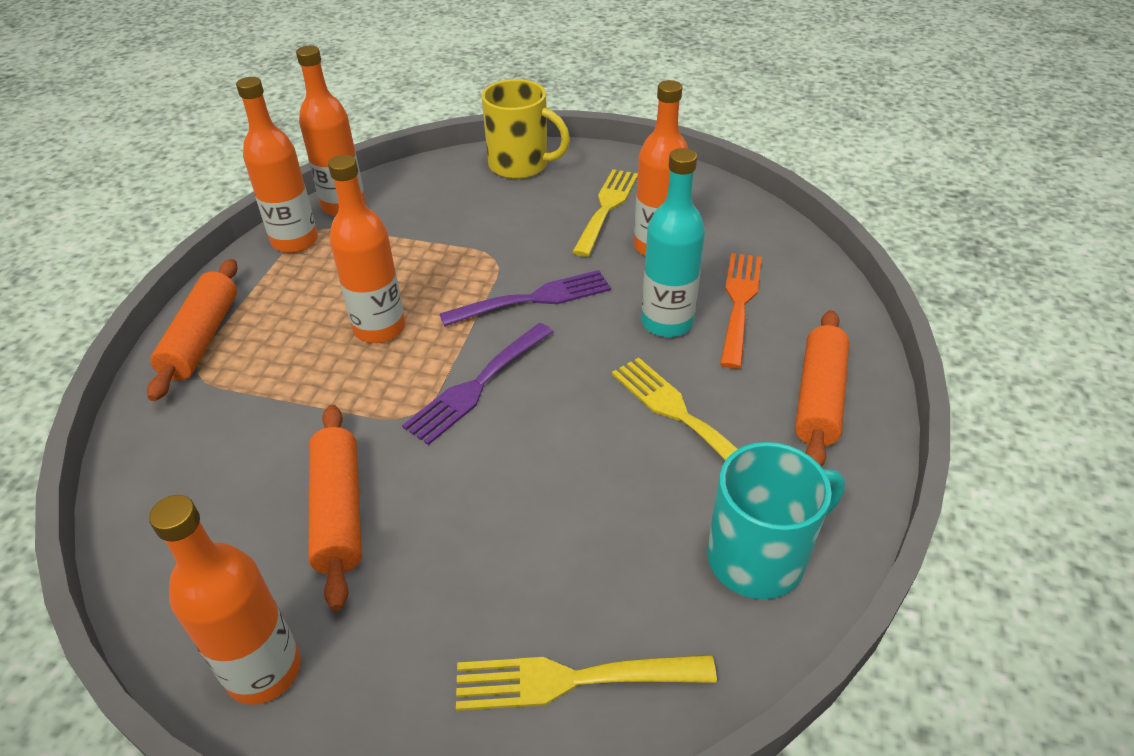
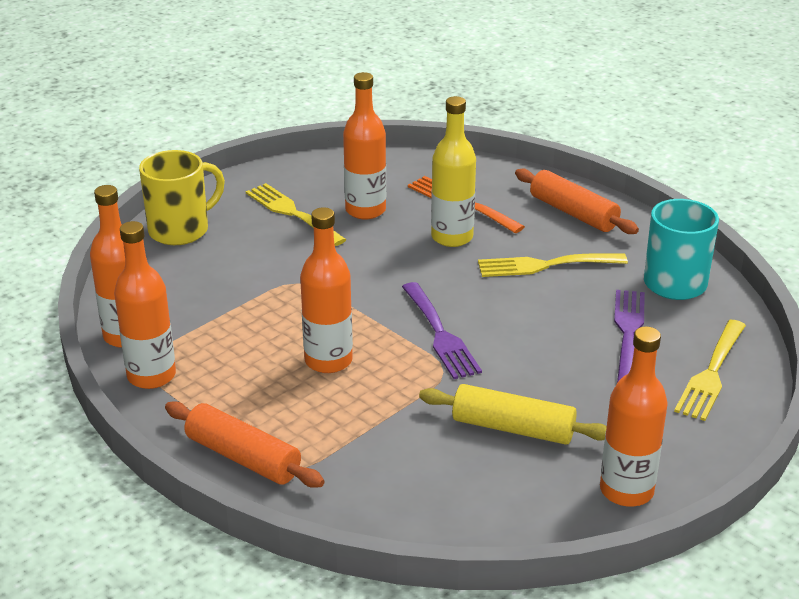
camera: 60 degrees left, 10 degrees down
orange rolling pin [309,405,362,611] -> yellow rolling pin [419,384,607,445]
purple fork [440,270,611,326] -> purple fork moved to [614,290,645,383]
turquoise bottle [641,148,705,337] -> yellow bottle [431,96,476,247]

